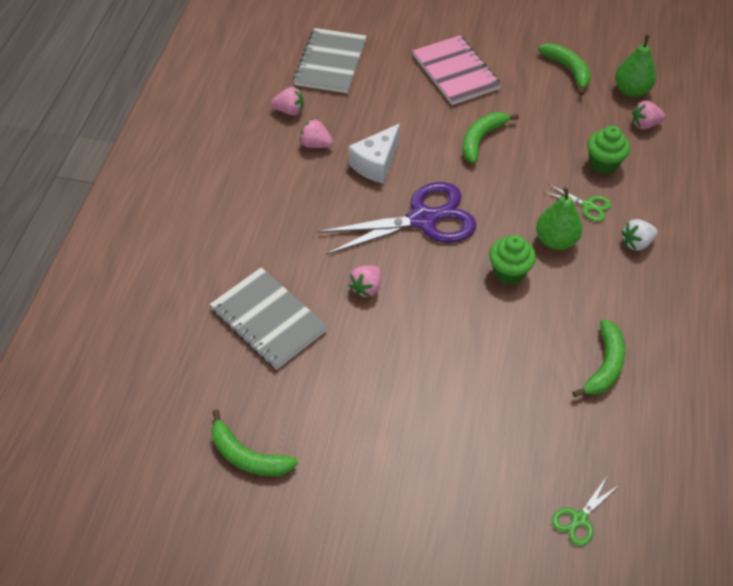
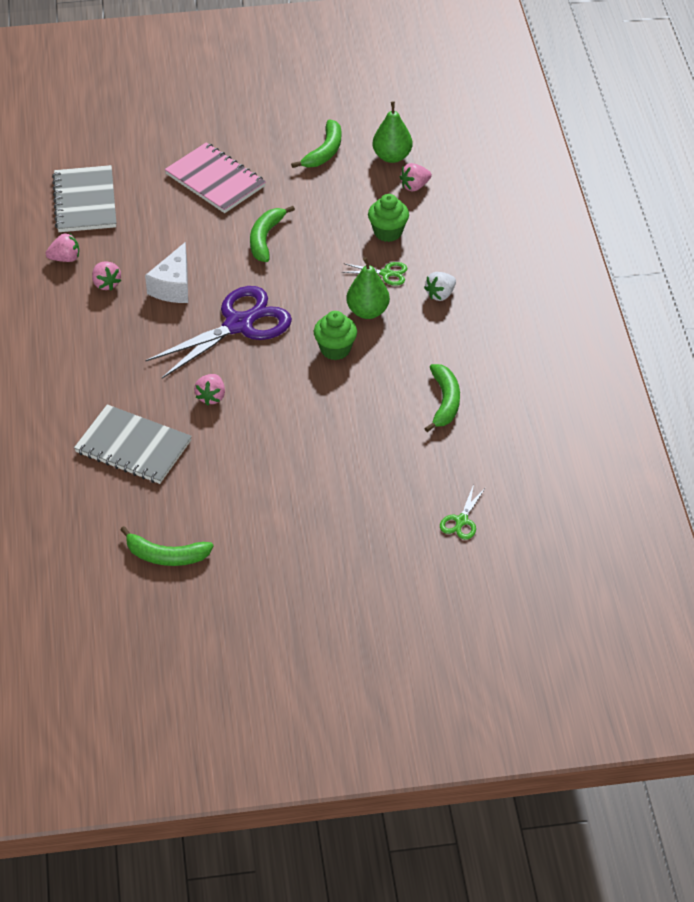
camera: 20 degrees left, 5 degrees down
pink strawberry [300,119,333,148] -> pink strawberry turned 120 degrees counterclockwise [92,261,121,291]
green banana [538,43,591,95] -> green banana turned 75 degrees clockwise [291,119,341,168]

